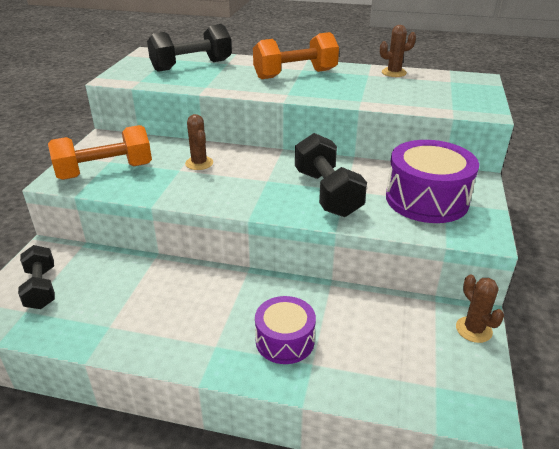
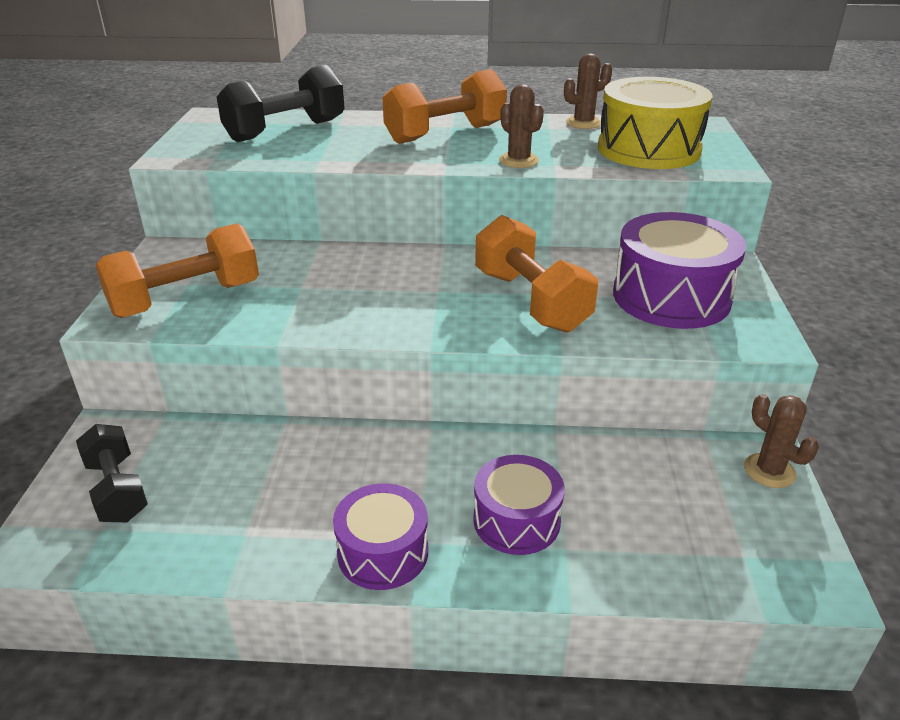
camera: 10 degrees left, 0 degrees up
brown cactus [185,114,213,170] -> brown cactus moved to [499,84,544,168]
black dumbbell [295,133,367,217] -> orange dumbbell [475,215,598,333]
none -> purple drum [333,483,428,590]
none -> yellow drum [598,77,712,169]

